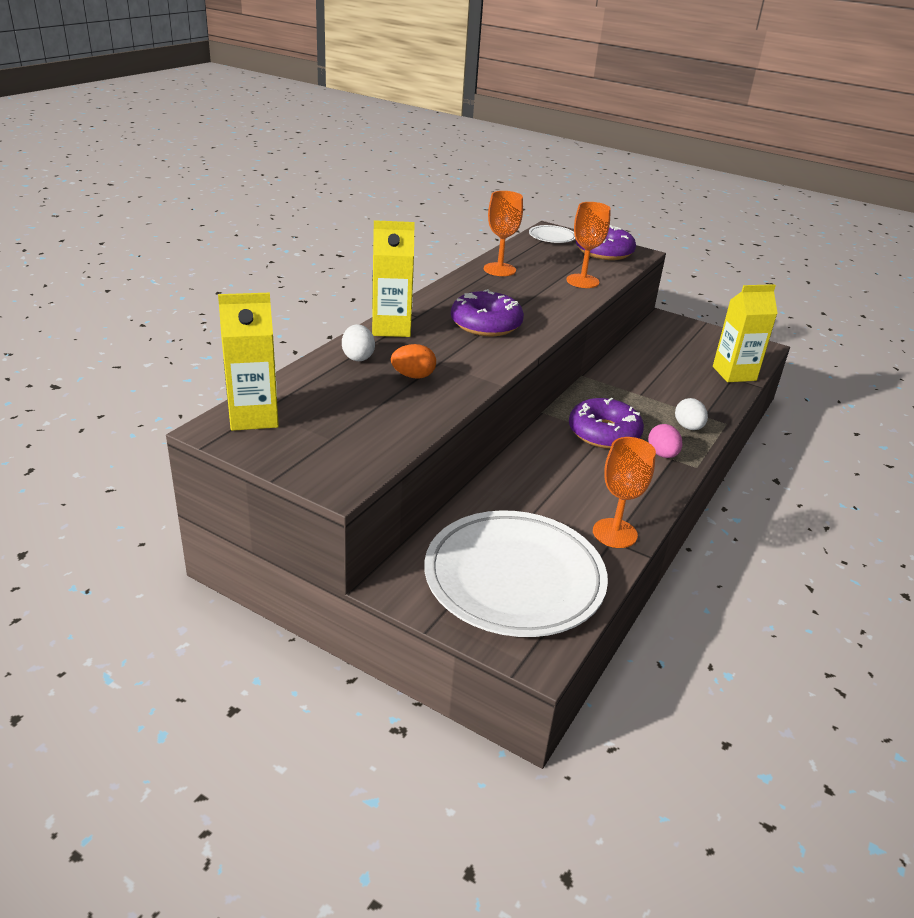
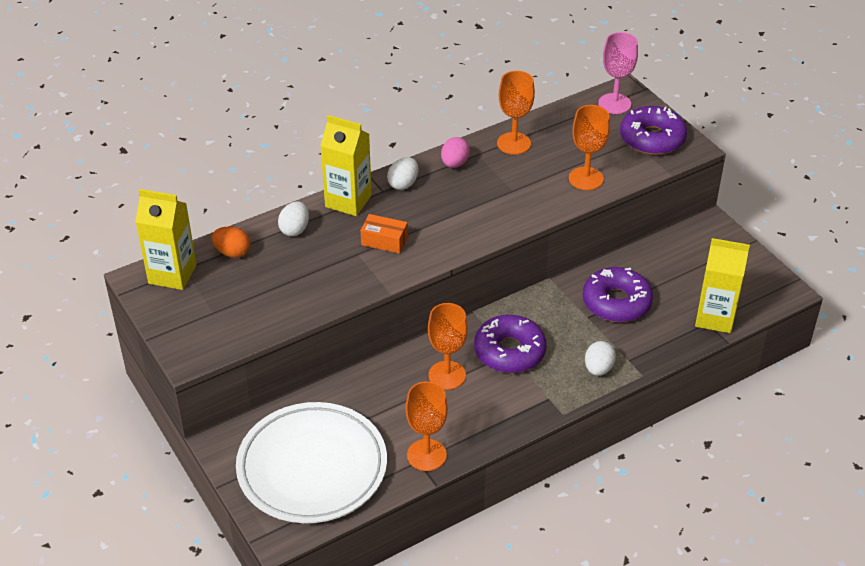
camera: 30 degrees right, 10 degrees up
orange egg [391,344,436,379] -> orange egg moved to [212,227,250,258]
purple donut [451,289,524,336] -> purple donut moved to [583,267,653,322]
white plate [529,225,575,243] -> pink goblet [598,32,638,114]
pink egg [648,424,683,458] -> pink egg moved to [441,137,470,168]
none -> orange box [361,214,408,254]
none -> white egg [387,157,418,190]
none -> orange goblet [428,303,468,390]

